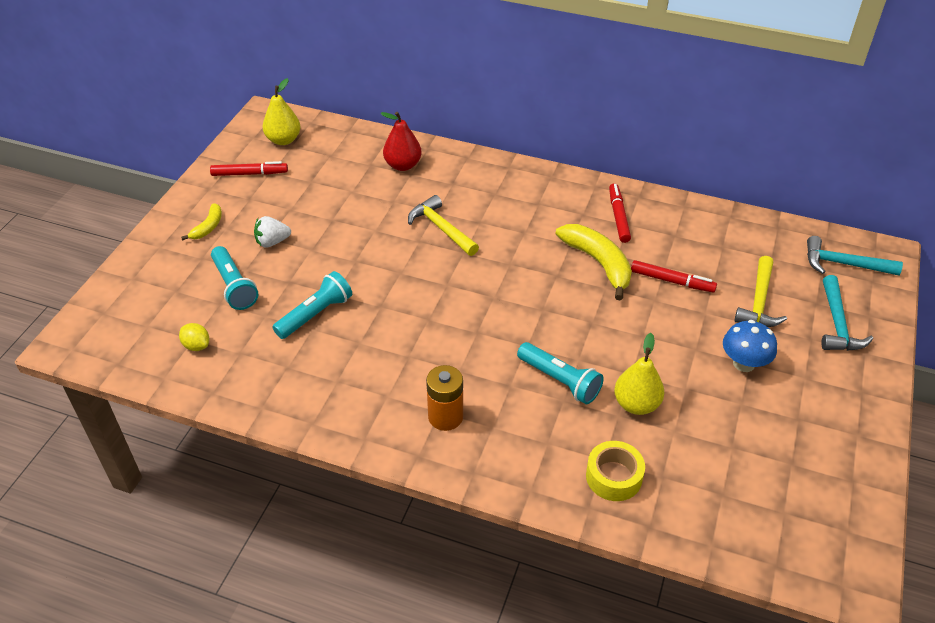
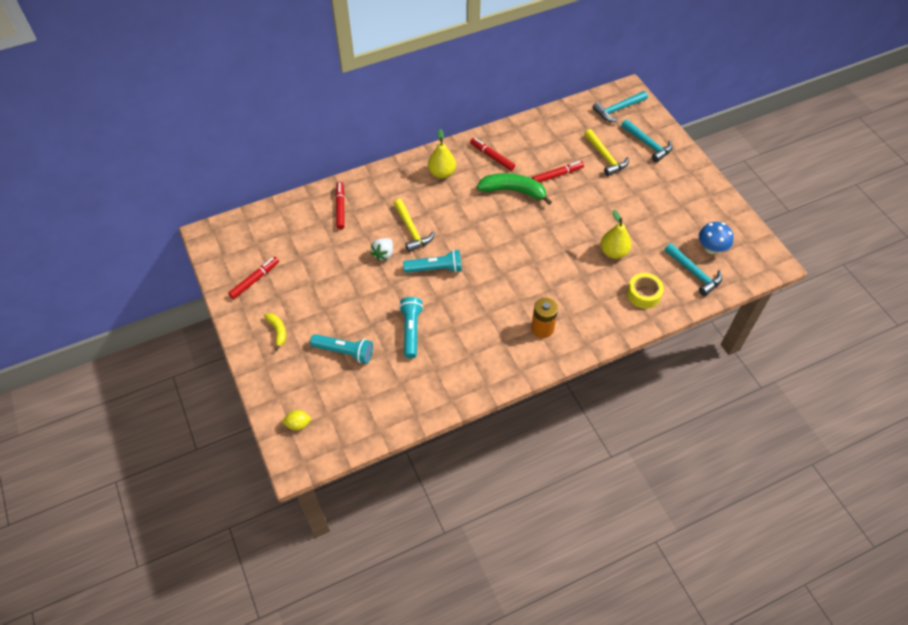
camera: 45 degrees left, 10 degrees up
yellow lemon [179,323,209,351] -> yellow lemon moved to [282,410,311,430]
white strawberry [254,216,291,248] -> white strawberry moved to [371,238,393,261]
yellow pear [263,78,301,145] -> yellow pear moved to [428,129,456,178]
red pear [380,112,422,171] -> red marker [336,182,345,229]
yellow hammer [408,195,479,256] -> yellow hammer turned 120 degrees counterclockwise [393,199,435,252]
turquoise flashlight [517,342,604,404] -> turquoise flashlight moved to [403,250,462,273]
yellow banana [556,224,632,301] -> green banana [477,173,552,205]
blue mushroom [723,320,777,372] -> blue mushroom moved to [699,222,734,254]
none -> turquoise hammer [664,243,722,296]

